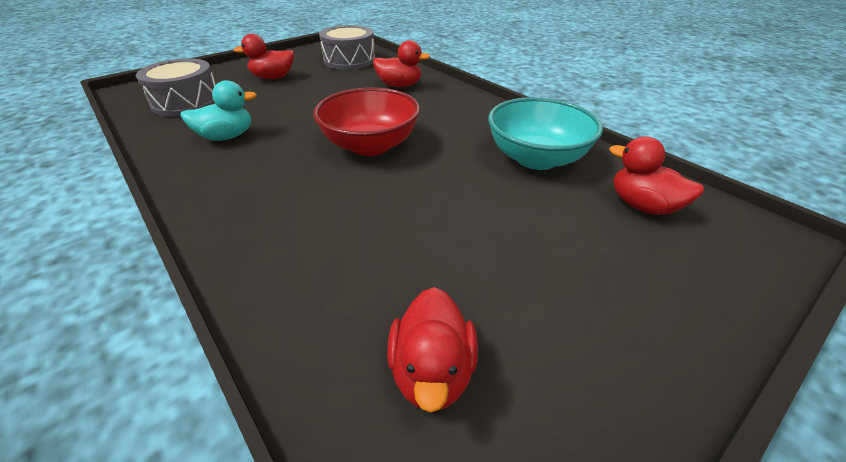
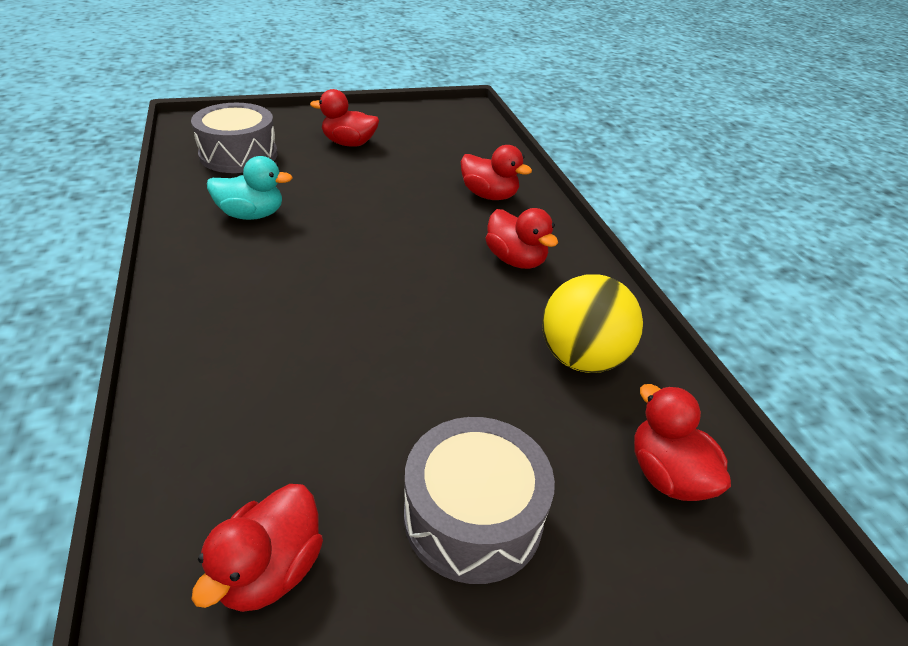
camera: 20 degrees right, 0 degrees up
red bowl [313,87,420,156] -> none
grey drum [319,25,375,70] -> grey drum moved to [404,417,555,584]
turquoise bowl [488,97,603,170] -> yellow ball [542,274,643,373]
none -> red duck [486,208,558,269]

